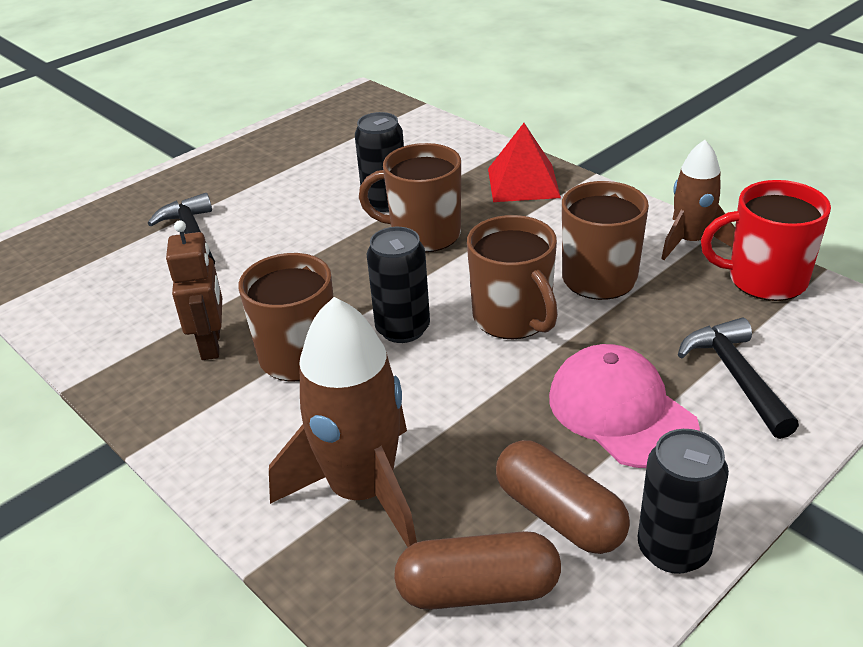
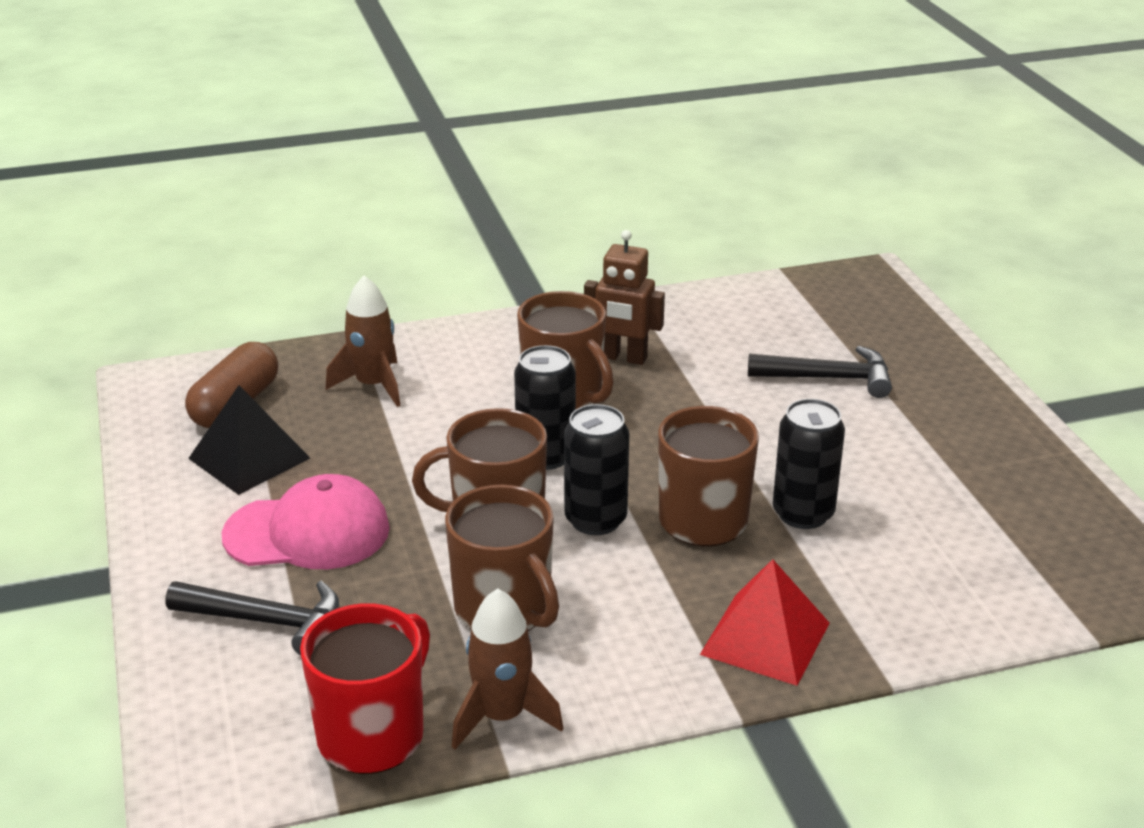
camera: 115 degrees right, 5 degrees down
brown rocket [269,297,417,547] -> brown rocket [326,276,401,407], size x0.62
brown capsule [496,440,630,554] -> black pyramid [188,385,310,495]
black can [638,429,729,574] -> black can moved to [564,404,629,535]

